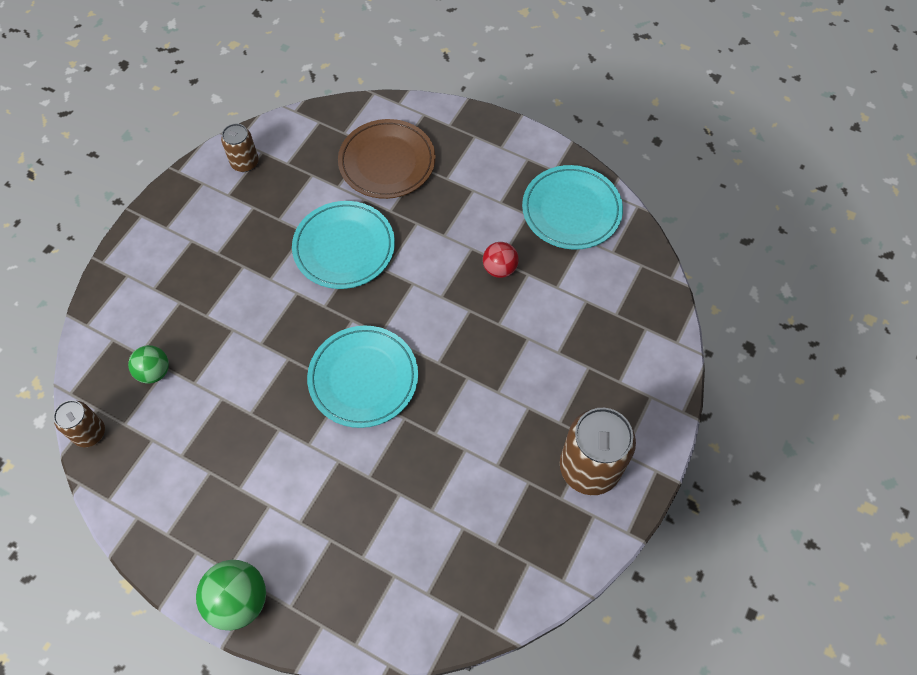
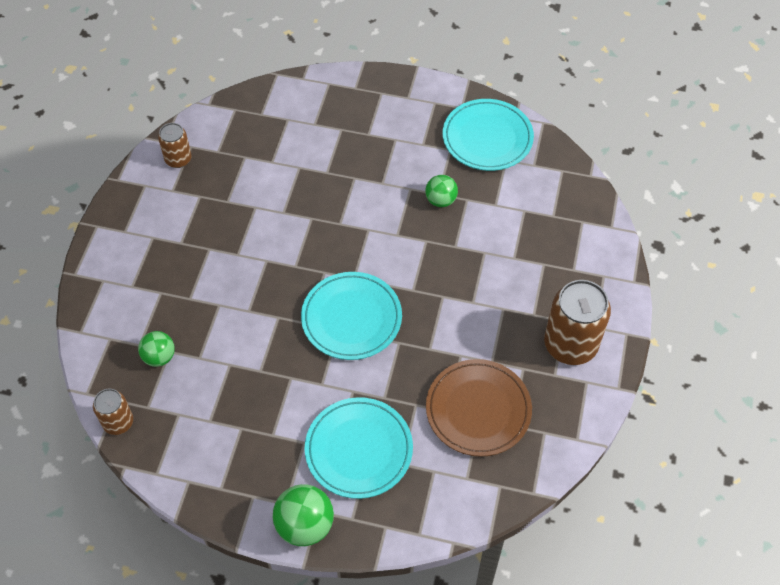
camera: 15 degrees left, 5 degrees down
turquoise plate [292,201,395,289] -> turquoise plate moved to [304,397,413,499]
brown plate [338,119,436,199] -> brown plate moved to [426,359,532,457]
red ball [483,242,519,278] -> green ball [425,175,458,207]

